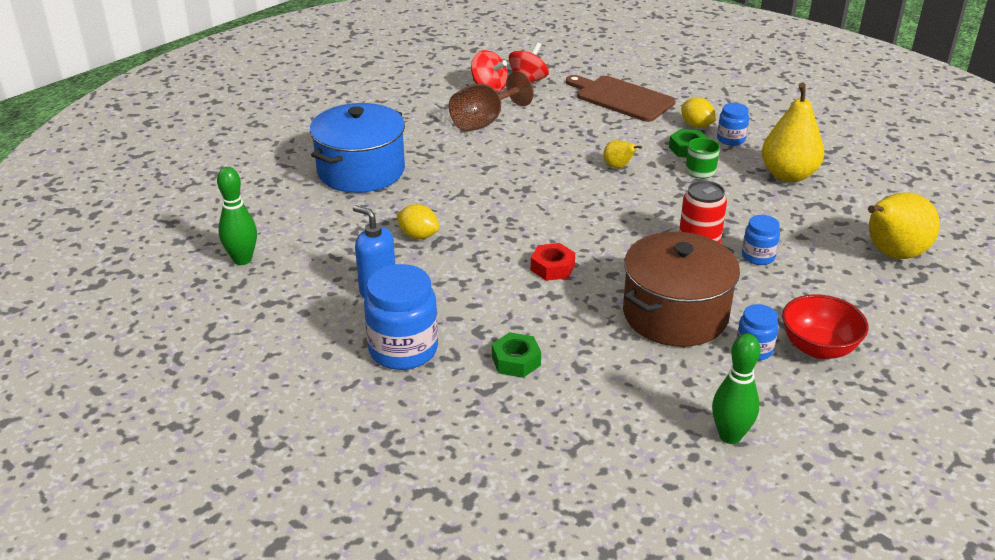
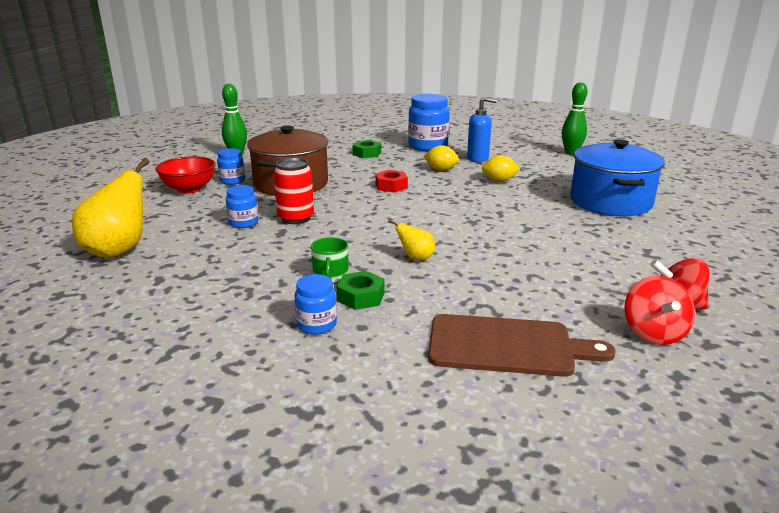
camera: 150 degrees right, 10 degrees down
brown goblet [449,71,534,132] -> none
yellow lemon [681,97,716,128] -> yellow lemon moved to [423,145,459,171]
yellow pear [762,83,824,182] -> none

